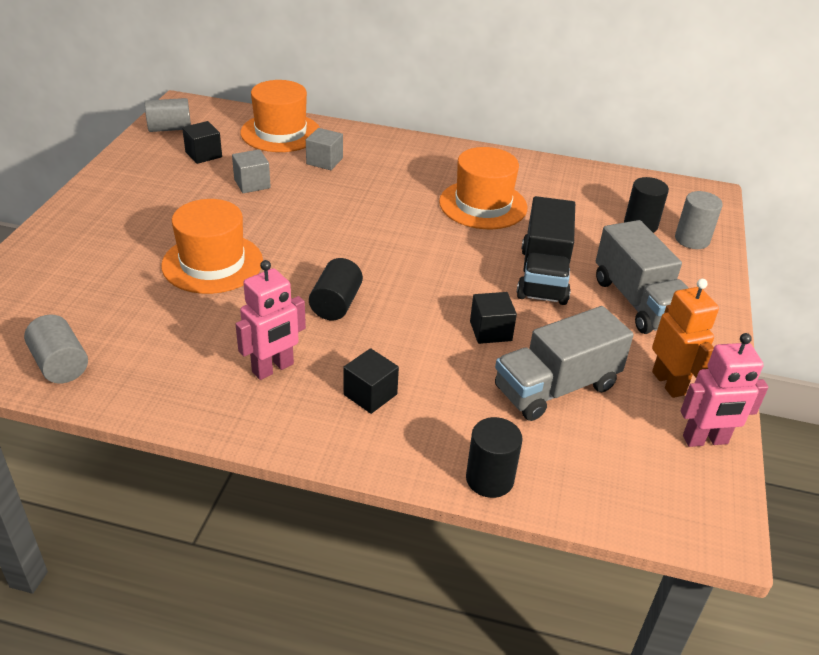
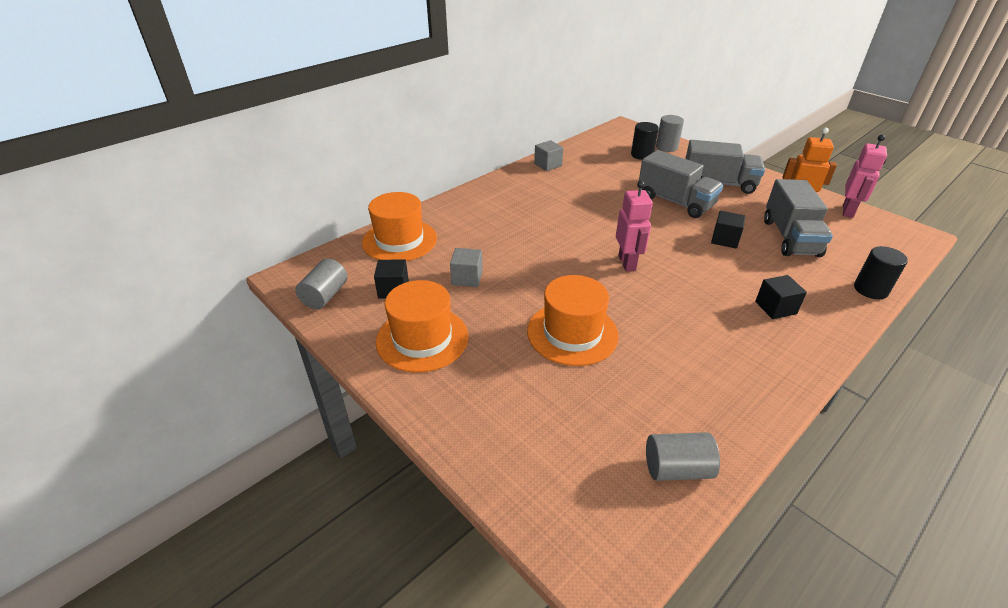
camera: 55 degrees left, 0 degrees up
pink robot [235,260,306,380] -> pink robot moved to [616,181,653,272]
grey cube [306,128,343,170] -> grey cube moved to [534,140,563,171]
black cylinder [309,258,363,320] -> none
orange hat [439,147,528,229] -> orange hat moved to [376,280,469,373]
black truck [516,196,575,305] -> grey truck [639,150,723,218]

